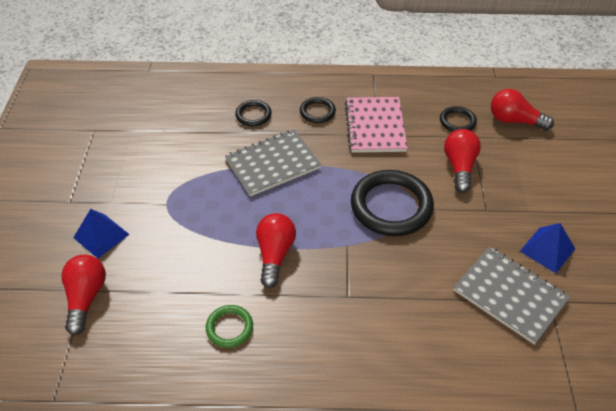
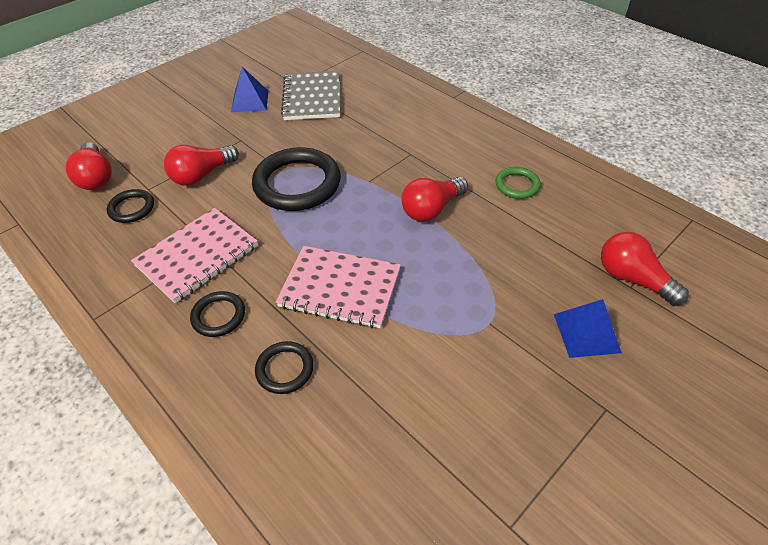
camera: 135 degrees left, 0 degrees up
red light bulb [61,255,106,335] -> red light bulb turned 90 degrees clockwise [601,232,689,306]
grey notebook [225,130,321,196] -> pink notebook [276,246,401,328]

